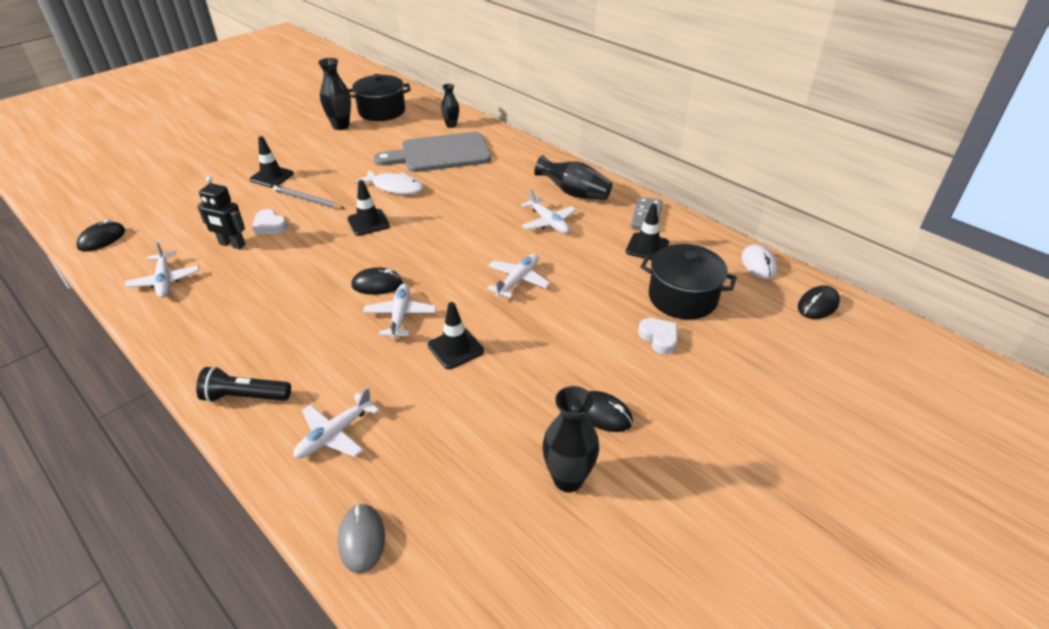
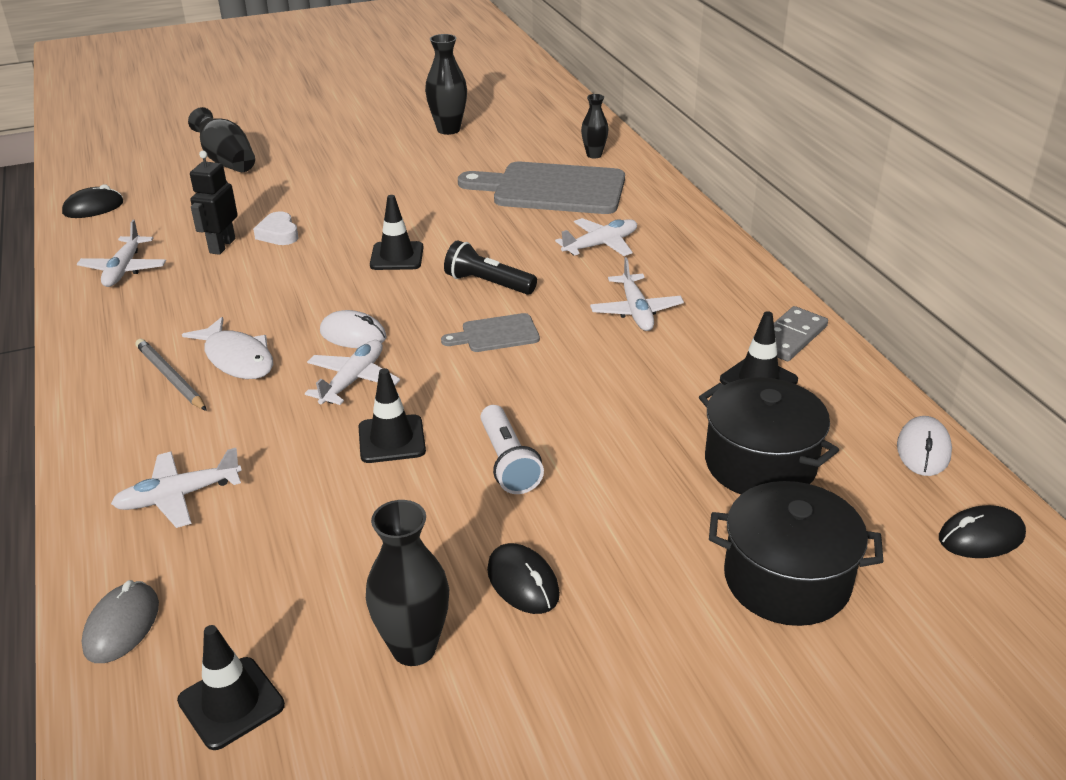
camera: 25 degrees right, 5 degrees down
black flashlight [196,366,291,402] -> black flashlight moved to [444,240,537,295]
black robot [197,176,245,249] -> black robot turned 60 degrees clockwise [190,151,238,255]
black traffic cone [250,136,294,188] -> black traffic cone moved to [177,625,285,750]
grey pencil [273,185,344,209] -> grey pencil moved to [136,339,207,411]
black pot [348,74,411,121] -> black pot moved to [709,481,884,626]
black mouse [351,268,403,295] -> white mouse [320,310,387,348]
white fish [355,169,423,194] -> white fish moved to [182,317,273,379]
white plane [487,254,550,298] -> white plane moved to [555,218,637,256]
black vase [534,155,613,200] -> black vase moved to [188,107,255,172]
white heart [638,318,677,355] -> none
none -> grey cutting board [441,313,540,352]
none -> white flashlight [481,405,544,494]

